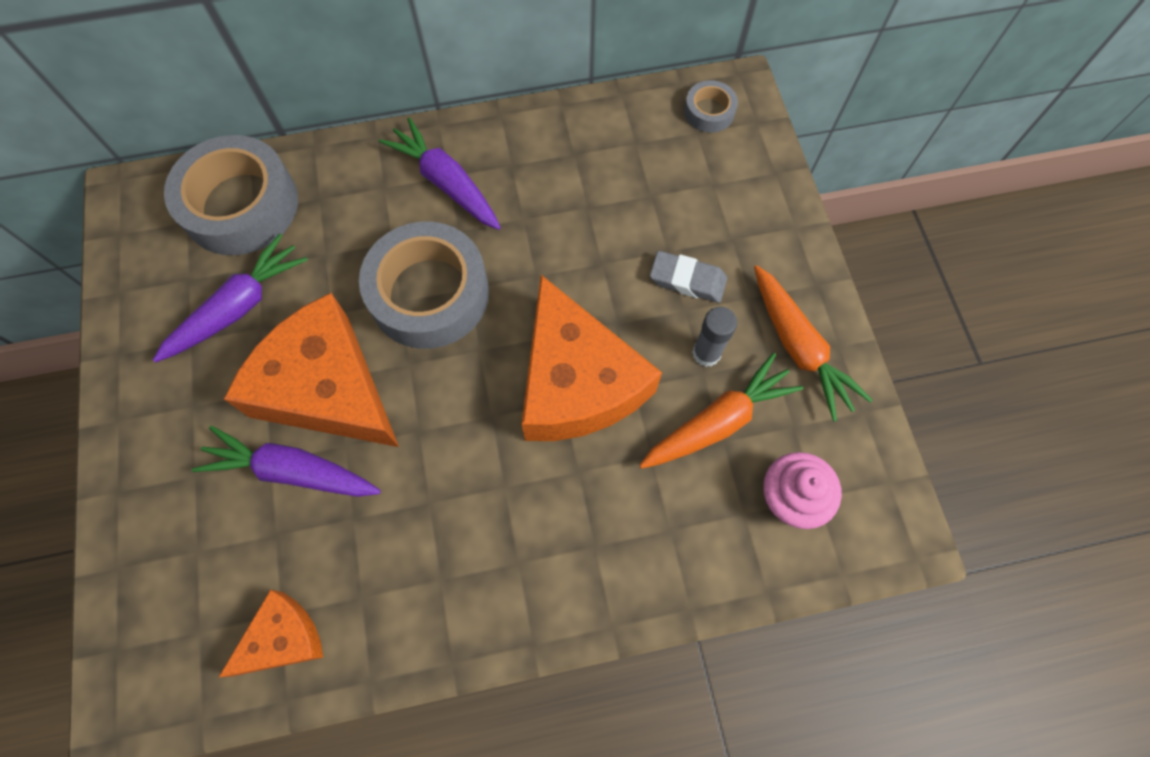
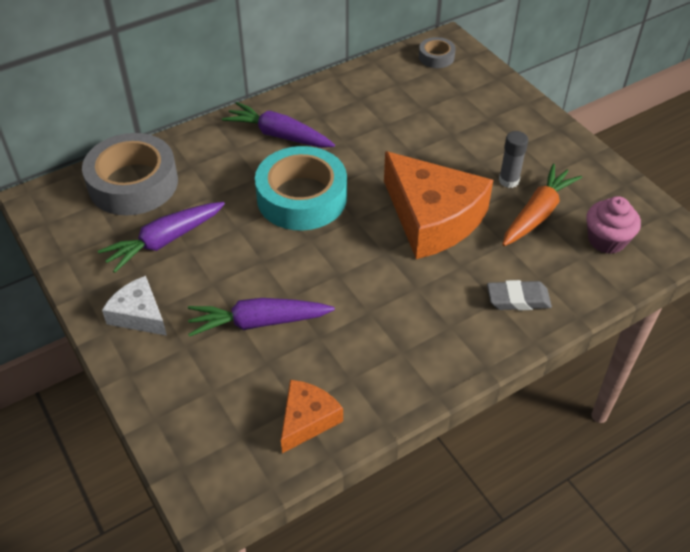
camera: 20 degrees left, 20 degrees down
purple carrot [153,234,308,363] -> purple carrot turned 150 degrees counterclockwise [98,202,225,273]
orange cheese [224,293,399,447] -> none
grey tape [359,222,489,349] -> turquoise tape [255,146,347,231]
grey eraser [650,251,727,303] -> grey eraser moved to [487,280,552,311]
orange carrot [754,265,873,422] -> none
none -> white cheese [102,276,167,336]

